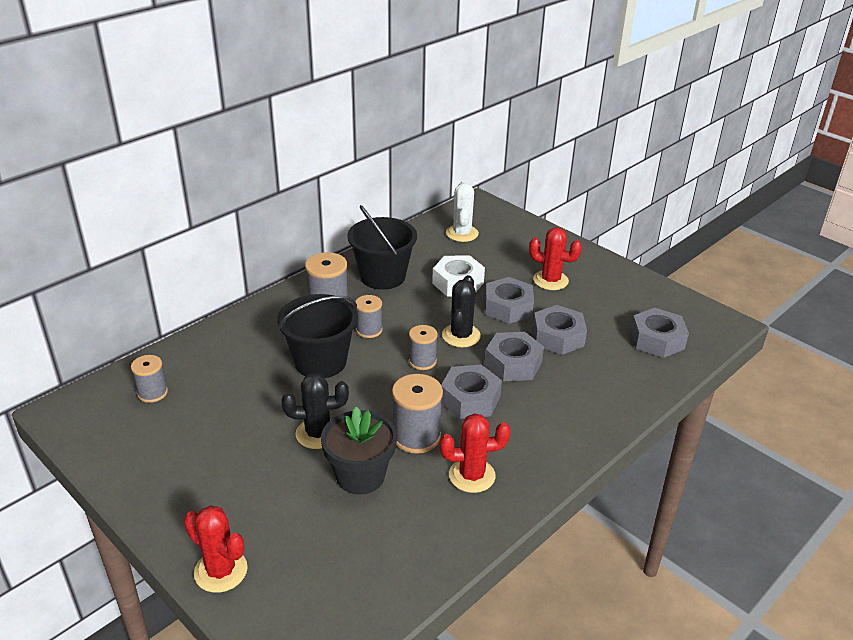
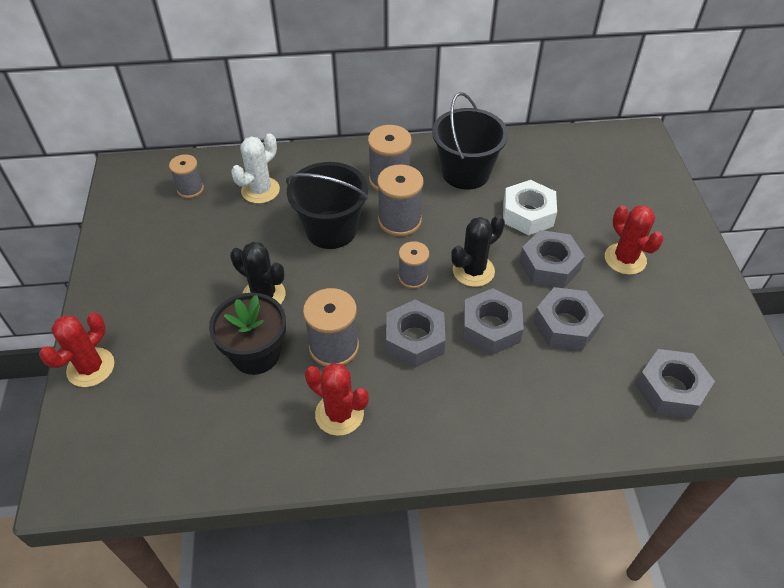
camera: 40 degrees right, 15 degrees up
red cactus [184,505,248,593] -> red cactus turned 45 degrees clockwise [39,312,114,387]
grey spool [355,295,383,338] -> grey spool [377,164,424,236], size x1.57
white cactus [446,181,479,242] -> white cactus moved to [231,133,280,204]

